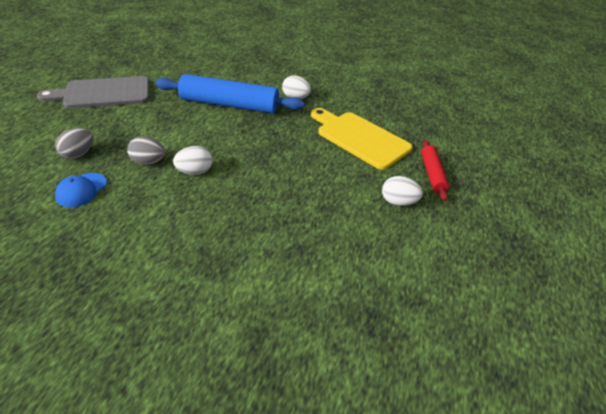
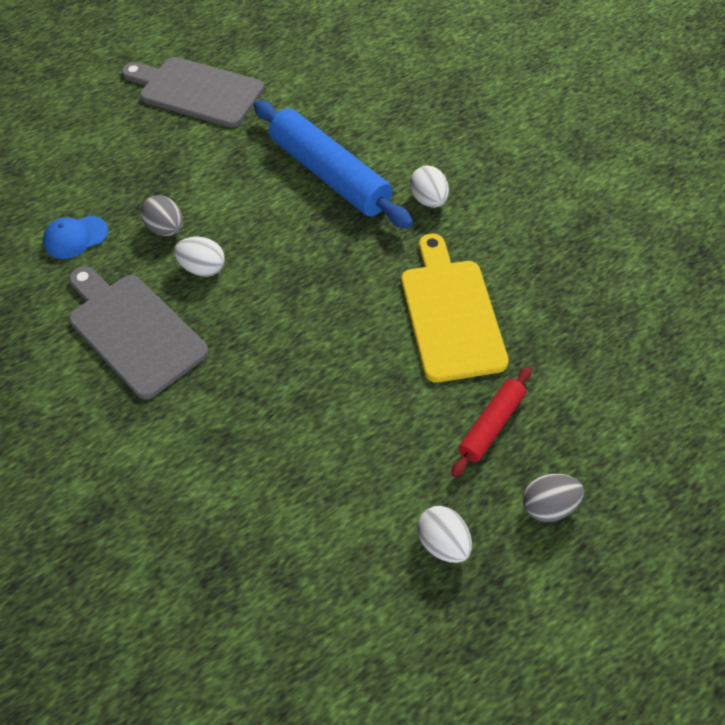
camera: 40 degrees right, 15 degrees up
grey egg [55,128,93,159] -> grey egg moved to [523,473,584,522]
white egg [382,176,423,206] -> white egg moved to [417,506,472,563]
none -> grey cutting board [69,266,209,399]

